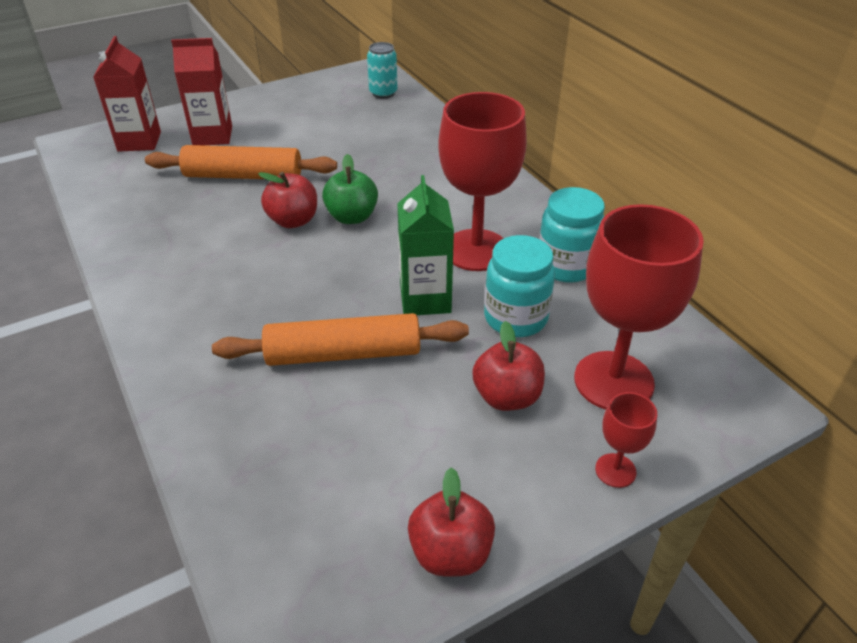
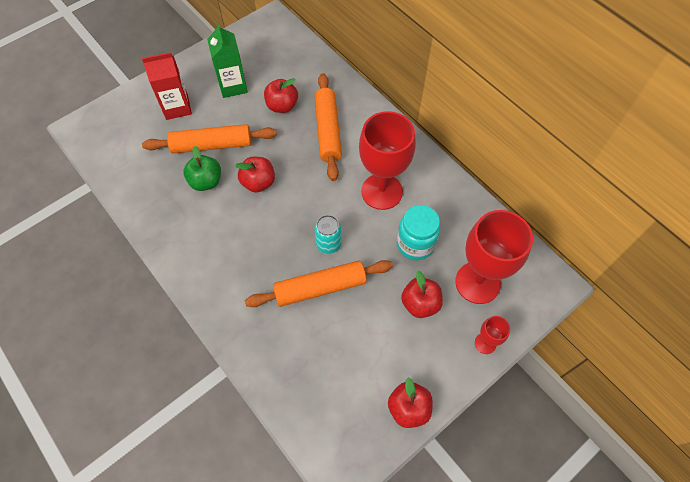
camera: 10 degrees left, 20 degrees up
red carton [93,36,161,152] -> none
green apple [322,154,378,224] -> green apple moved to [183,146,221,191]
turquoise can [367,42,397,99] -> turquoise can moved to [315,215,341,254]
green carton [397,175,454,315] -> green carton moved to [207,23,248,98]
turquoise jar [539,187,605,283] -> none
none -> red apple [264,78,298,113]
none -> orange rolling pin [314,73,342,181]

